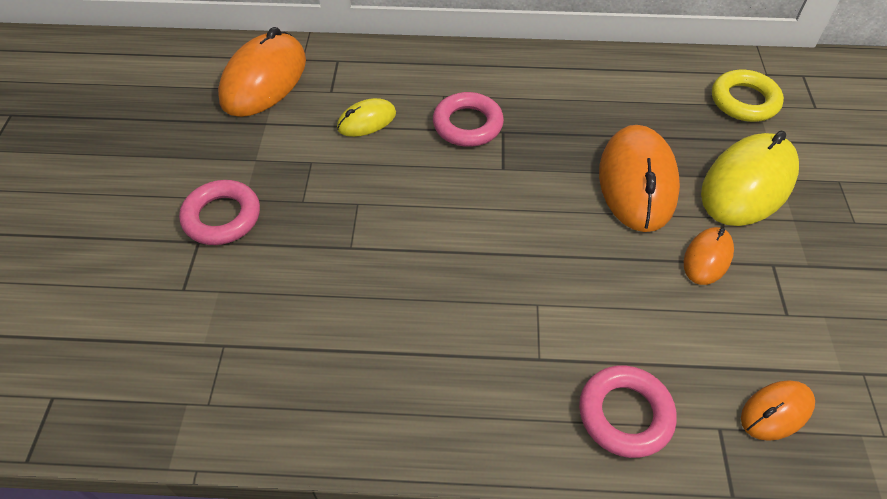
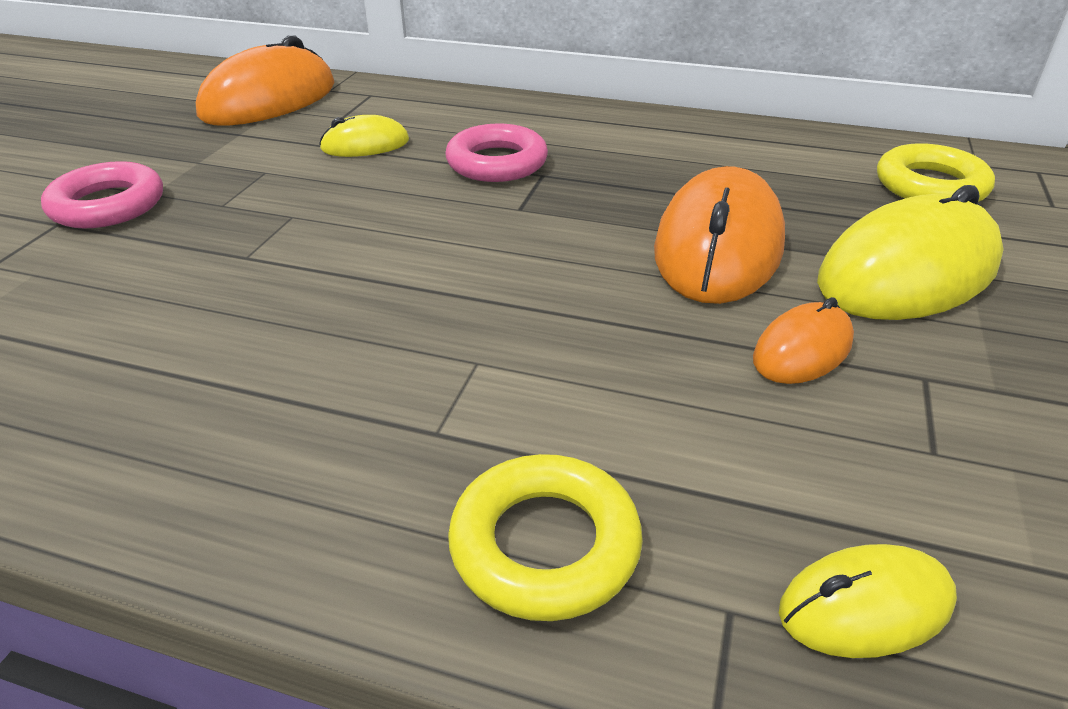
camera: 15 degrees right, 15 degrees down
pink ring [579,365,676,458] -> yellow ring [448,454,643,621]
orange mouse [741,380,815,441] -> yellow mouse [779,544,957,658]

